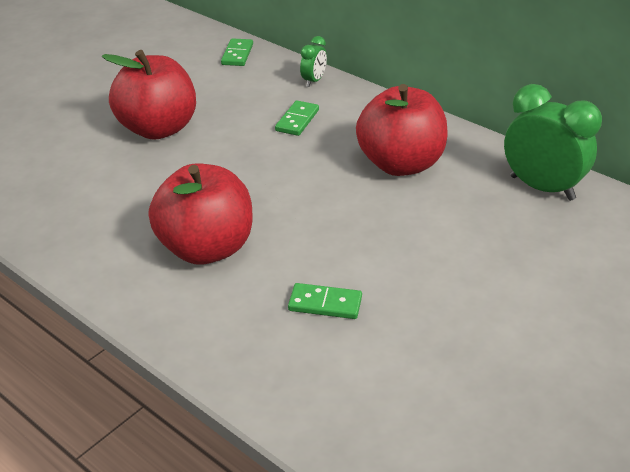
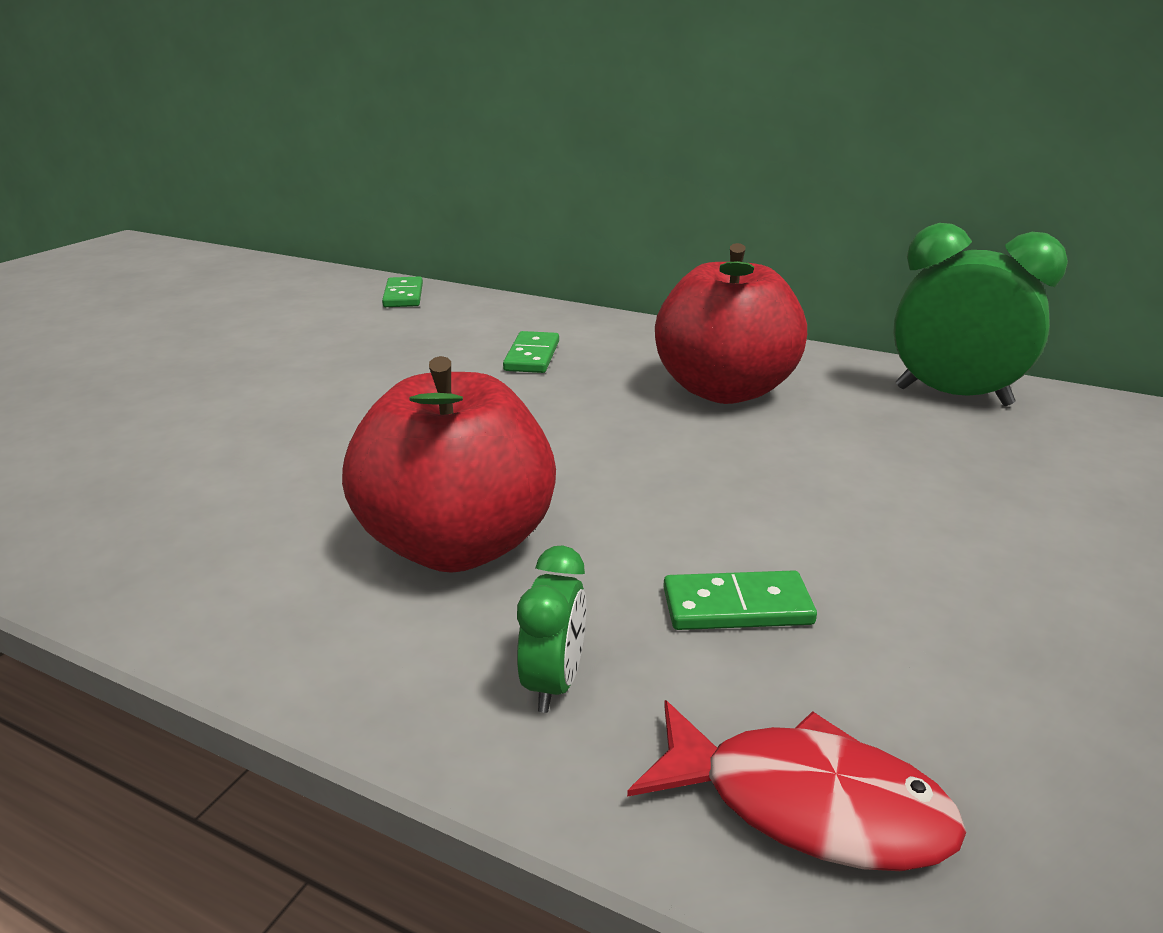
camera: 15 degrees left, 10 degrees down
red apple [102,50,196,140] -> none
green clock [300,36,327,87] -> green clock moved to [517,545,586,713]
none -> red fish [627,700,966,871]

